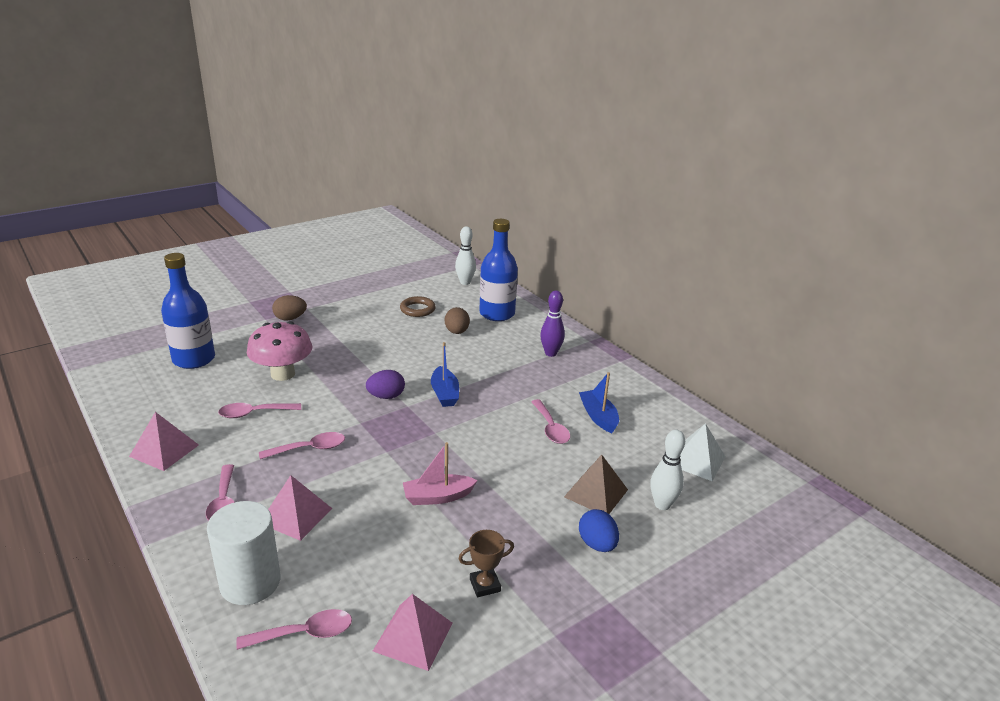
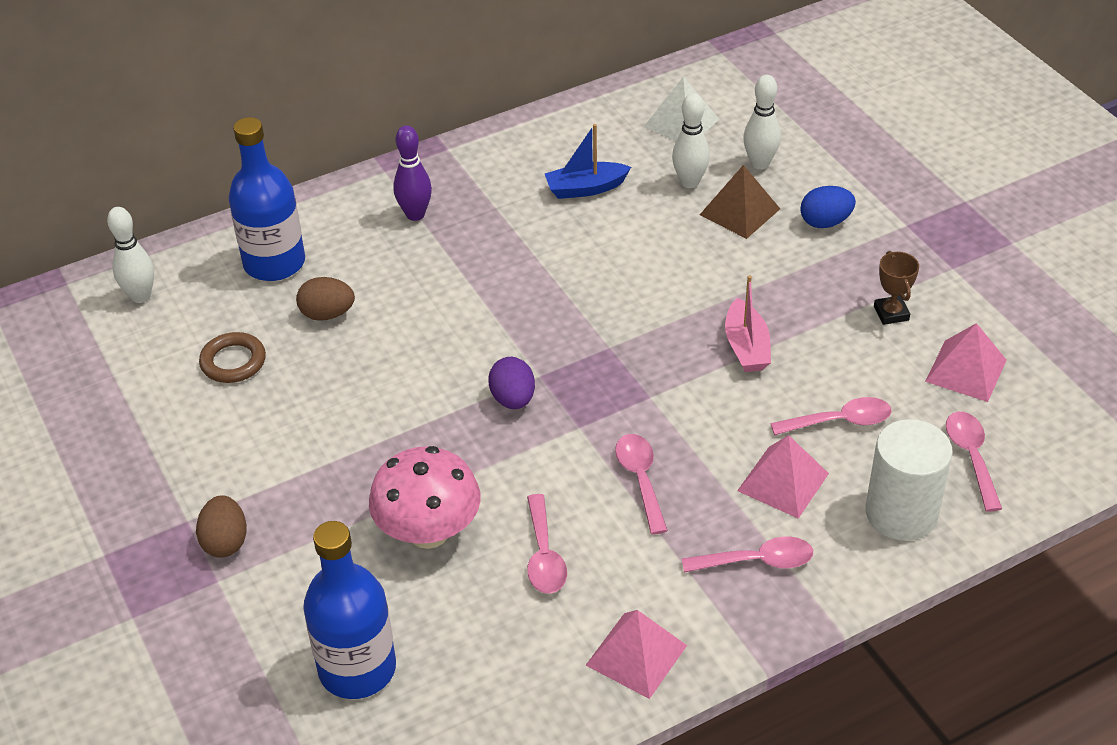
camera: 80 degrees left, 15 degrees up
blue boat [431,342,459,407] -> none
pink spoon [531,399,570,444] -> pink spoon moved to [770,397,892,435]
none -> white bowling pin [672,93,710,188]

